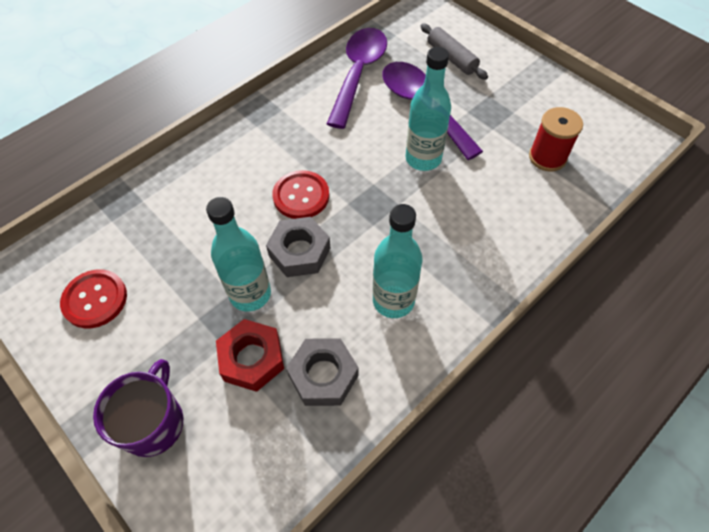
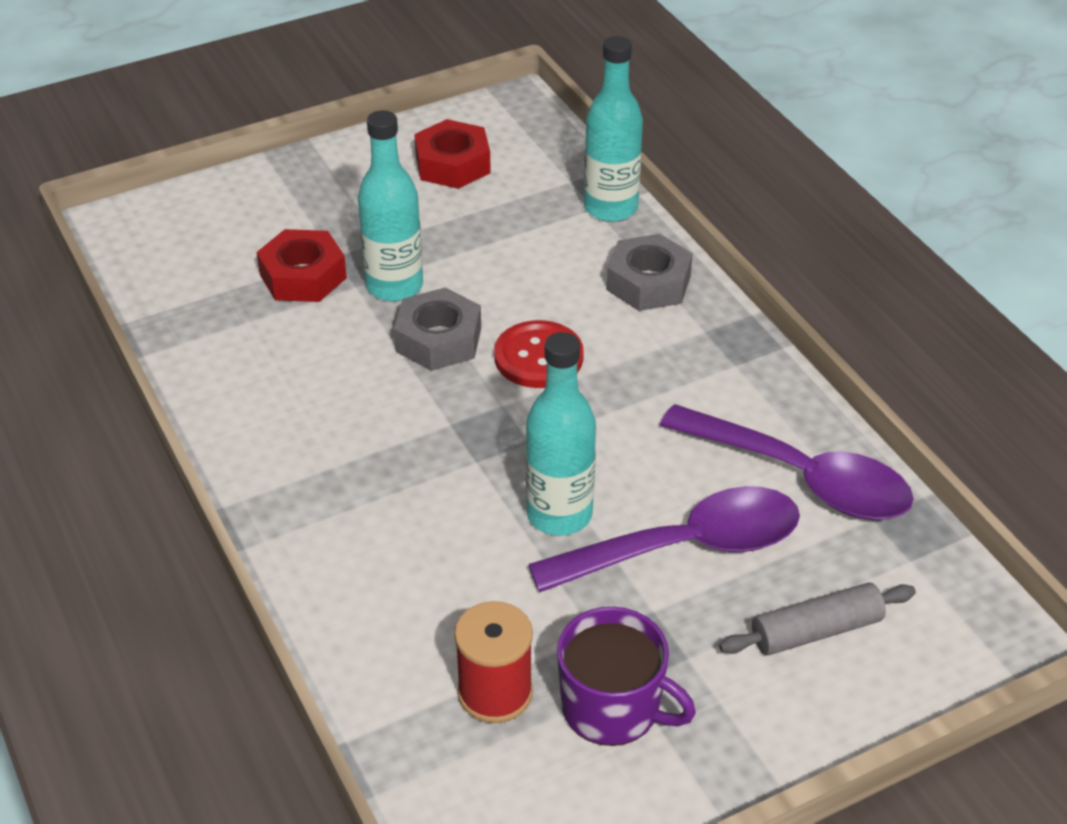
camera: 105 degrees right, 15 degrees down
red button [60,269,127,328] -> red nut [414,119,491,189]
purple mug [93,359,183,457] -> purple mug moved to [557,607,696,746]
grey nut [286,338,359,406] -> grey nut moved to [607,234,693,311]
turquoise bottle [373,204,423,318] -> turquoise bottle moved to [584,36,643,222]

